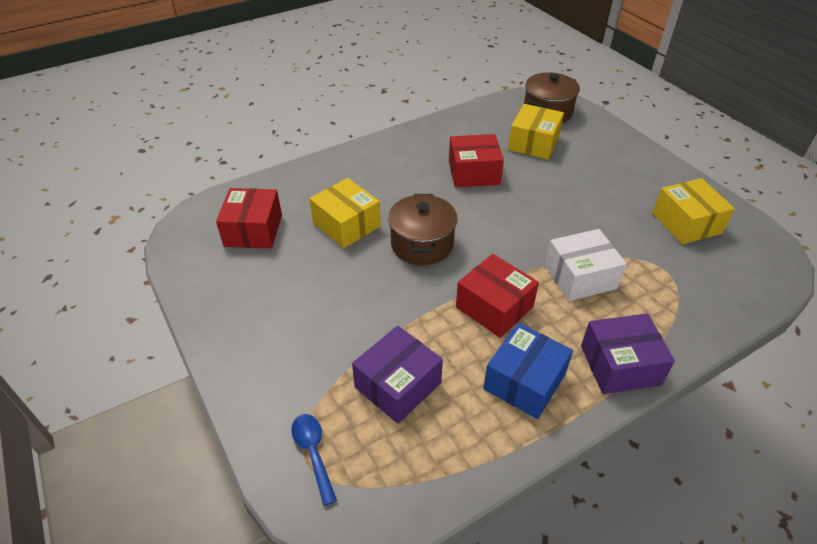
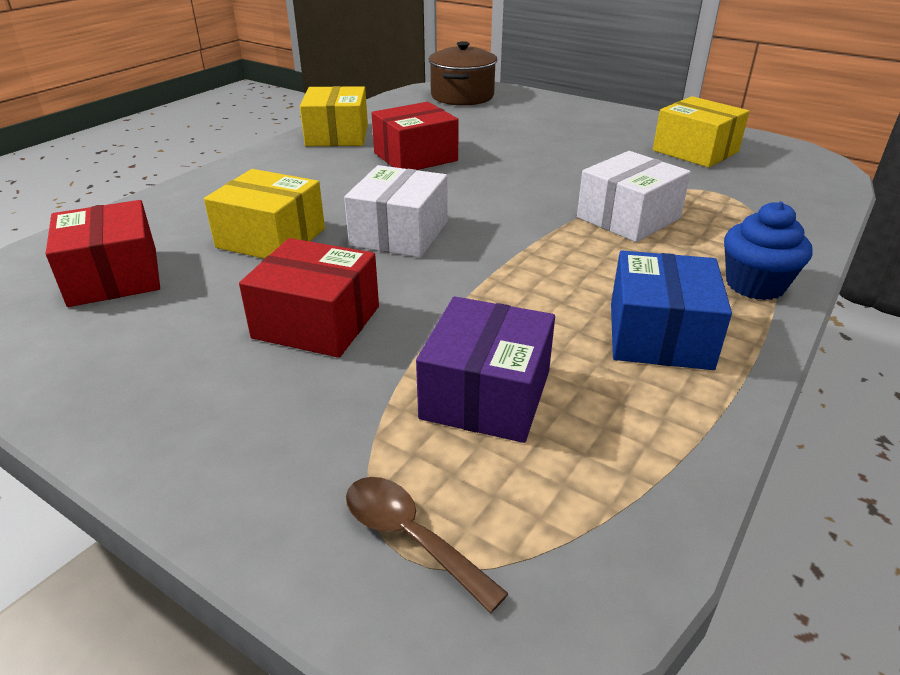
camera: 25 degrees left, 10 degrees down
blue spoon [291,414,337,506] -> brown spoon [346,477,509,613]
brown pot [388,194,458,265] -> white box [344,165,447,258]
red box [456,254,539,338] -> red box moved to [239,238,379,358]
yellow box [508,104,564,160] -> yellow box moved to [300,86,368,146]
purple box [581,313,675,394] -> blue cupcake [724,202,813,300]

